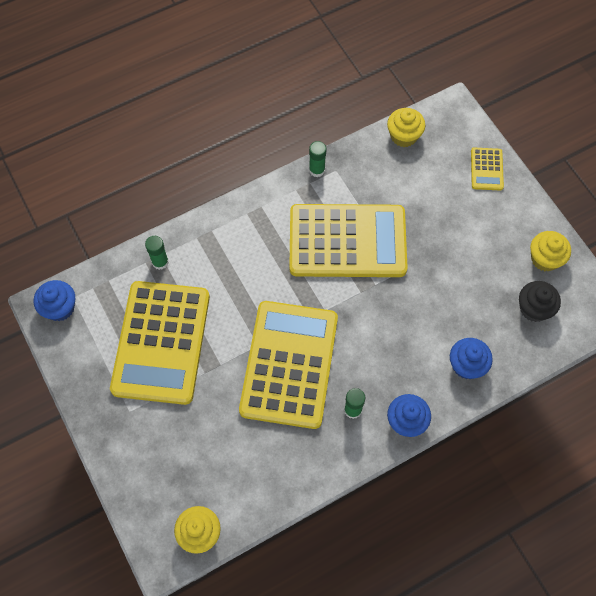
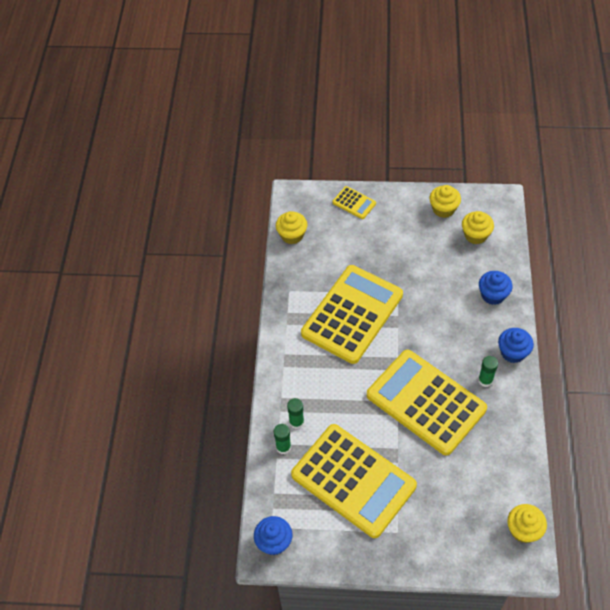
camera: 55 degrees left, 10 degrees down
green glue stick [309,141,326,177] -> green glue stick moved to [287,398,304,429]
black cupcake [519,281,561,322] -> yellow cupcake [462,211,494,244]

